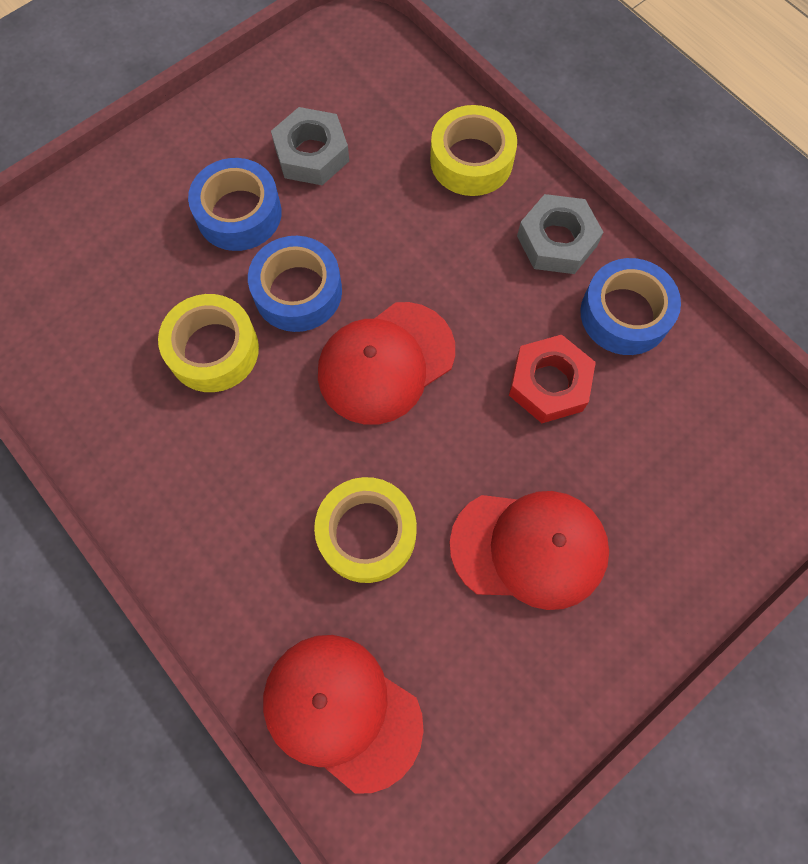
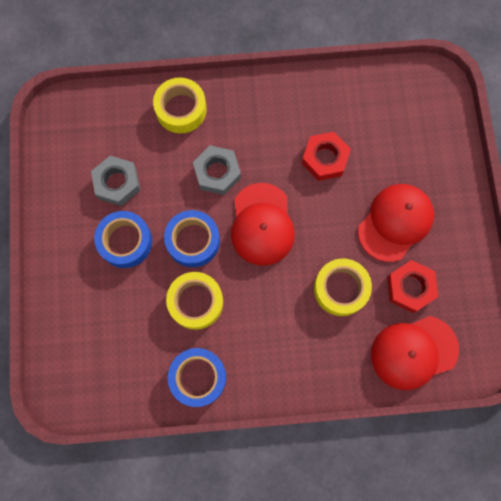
camera: 55 degrees left, 5 degrees up
grey nut [517,194,603,274] -> grey nut moved to [193,145,241,195]
blue tape [580,258,681,355] -> blue tape moved to [168,348,226,407]
none -> red nut [387,260,438,313]

